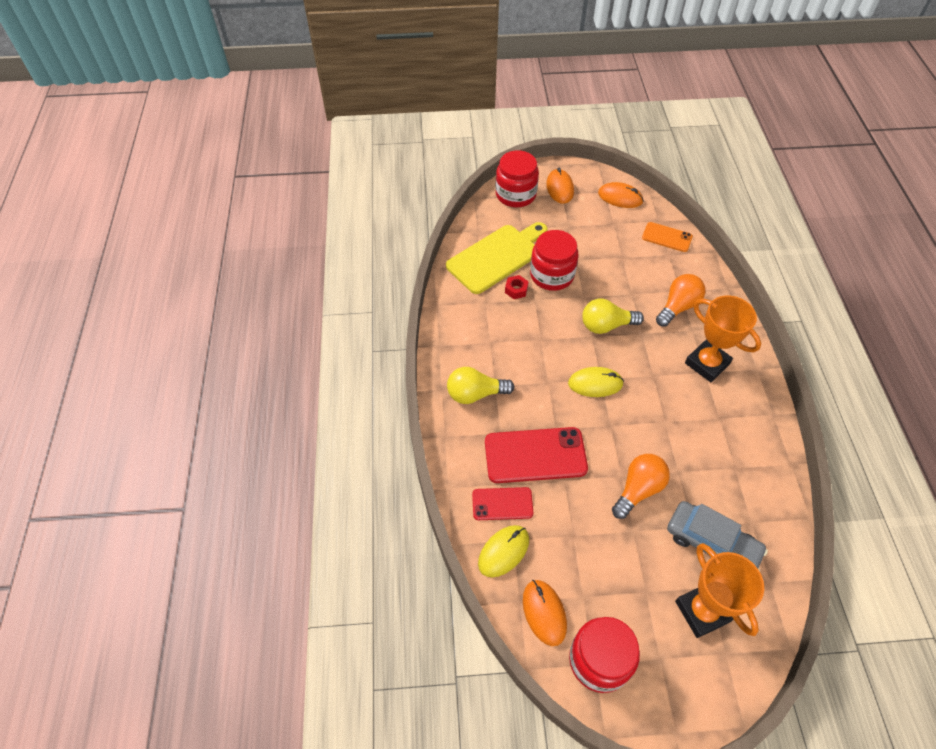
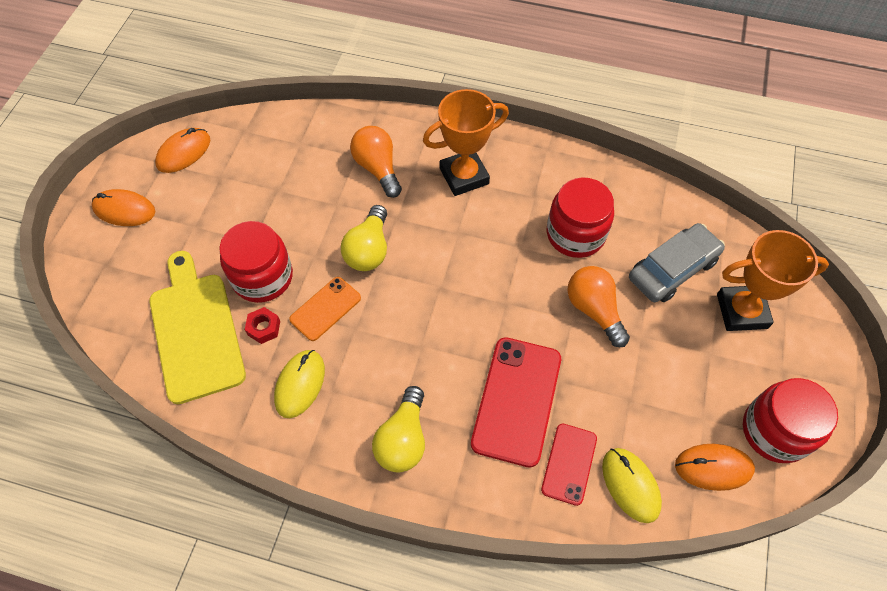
camera: 70 degrees left, 5 degrees up
red jar [496,150,539,207] -> red jar moved to [547,177,614,258]
yellow mouse [568,367,624,397] -> yellow mouse moved to [274,350,325,418]
orange phone [642,222,693,252] -> orange phone moved to [289,277,361,341]

